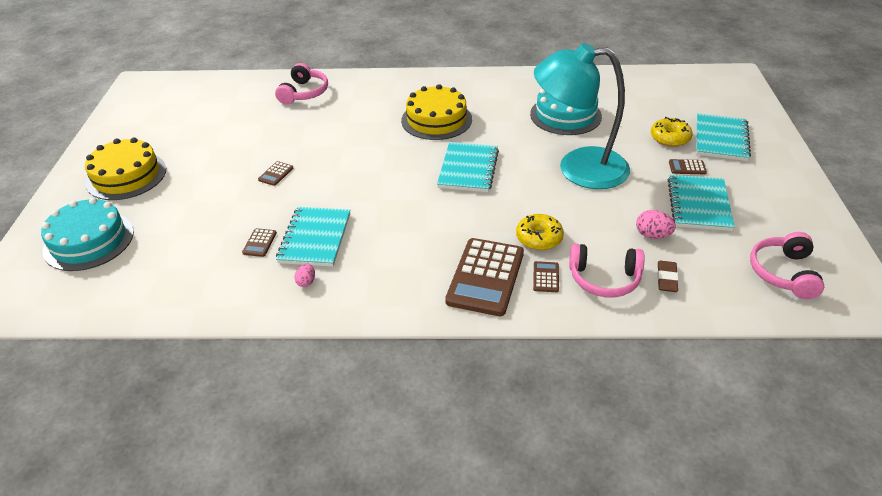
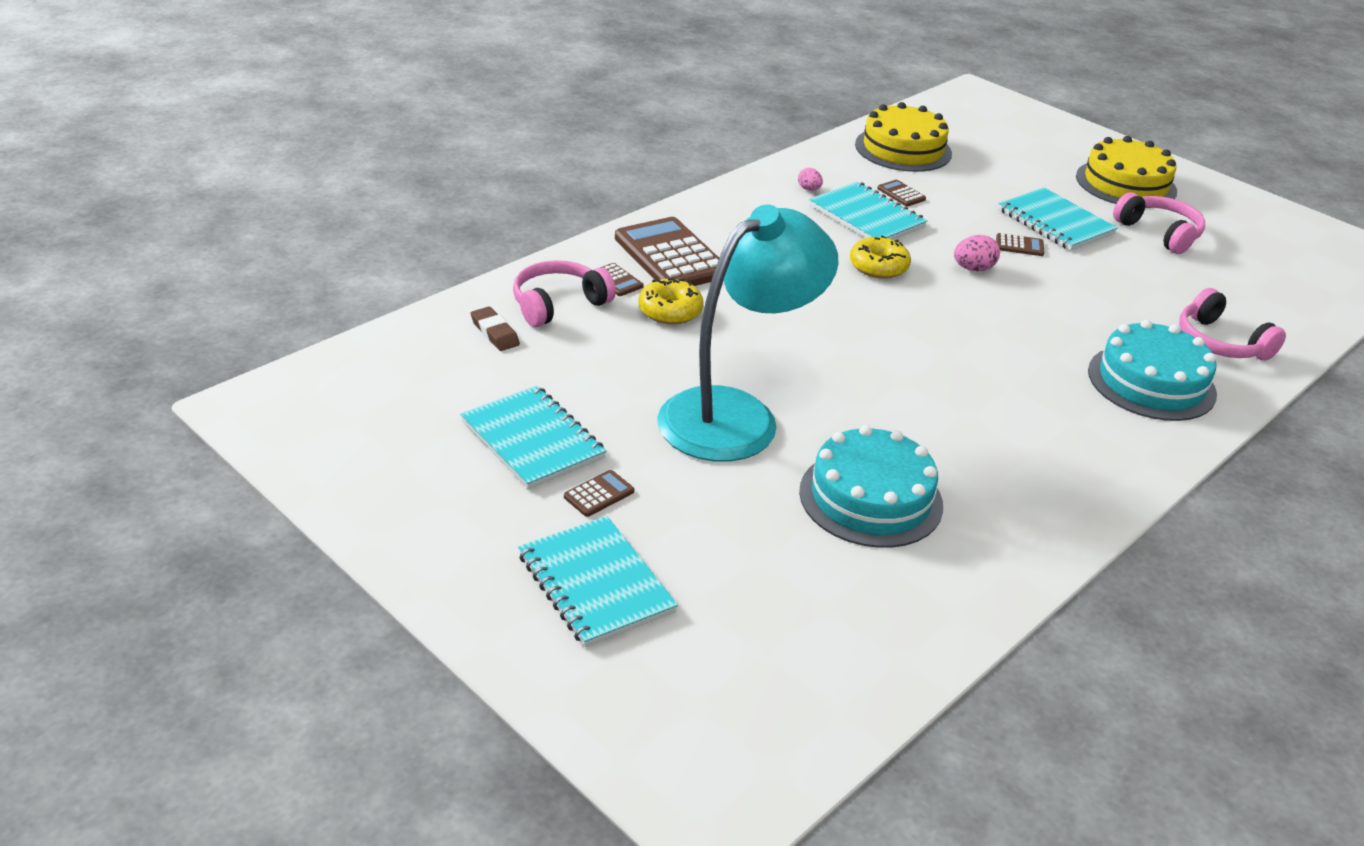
camera: 130 degrees right, 5 degrees down
turquoise cake [41,197,134,271] -> turquoise cake moved to [1088,320,1217,421]
brown calculator [258,161,293,186] -> brown calculator turned 120 degrees clockwise [996,233,1044,256]
yellow cake [401,84,472,140] -> yellow cake moved to [855,102,952,172]
turquoise notebook [437,142,499,192] -> turquoise notebook moved to [998,187,1118,251]
pink egg [636,210,676,239] -> pink egg moved to [954,235,1000,271]
yellow donut [651,117,693,147] -> yellow donut moved to [850,236,911,279]
pink headphones [750,232,824,299] -> pink headphones moved to [1113,192,1205,254]

